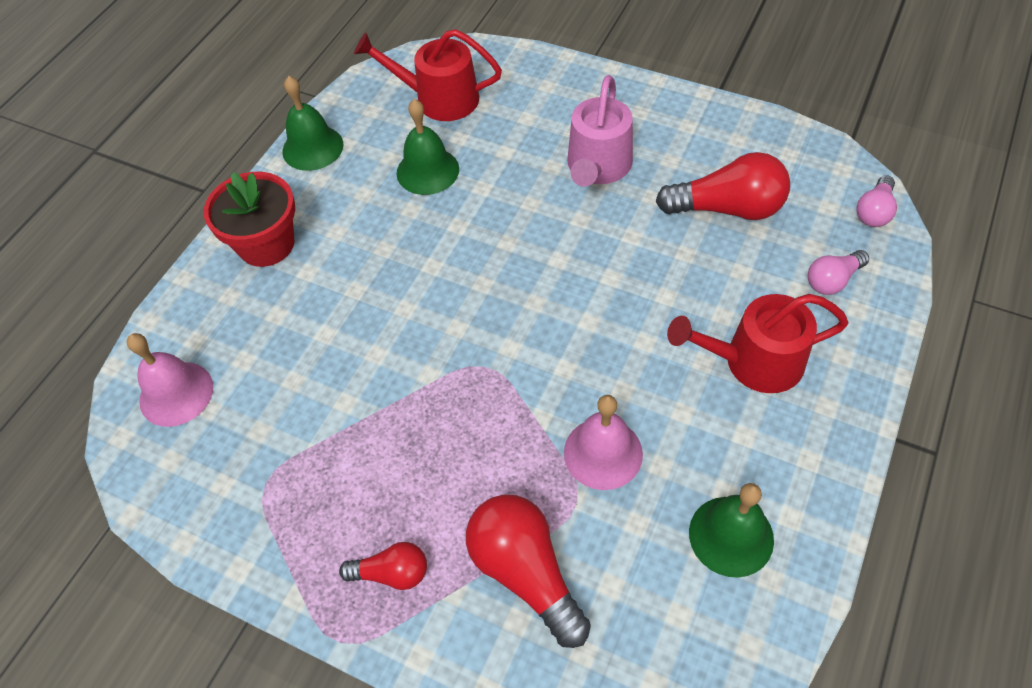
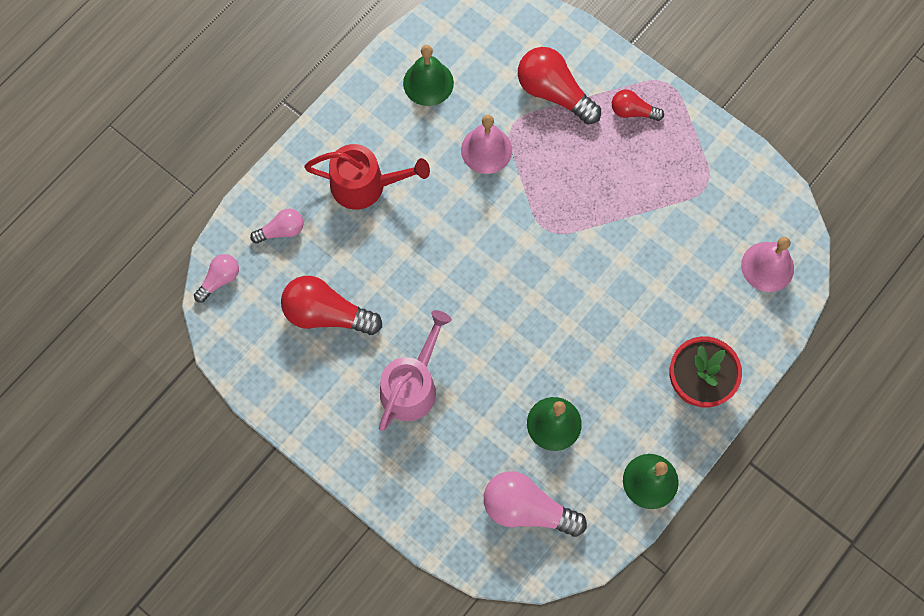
camera: 170 degrees left, 15 degrees up
red watering can [354,29,502,121] -> pink light bulb [484,471,587,537]
red light bulb [466,494,591,648] -> red light bulb turned 150 degrees clockwise [518,47,601,124]

